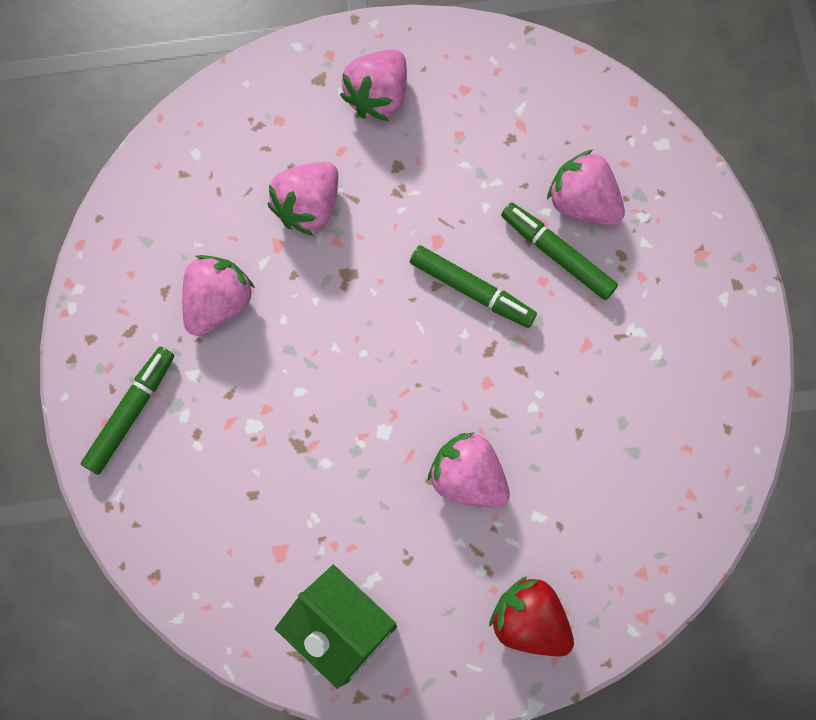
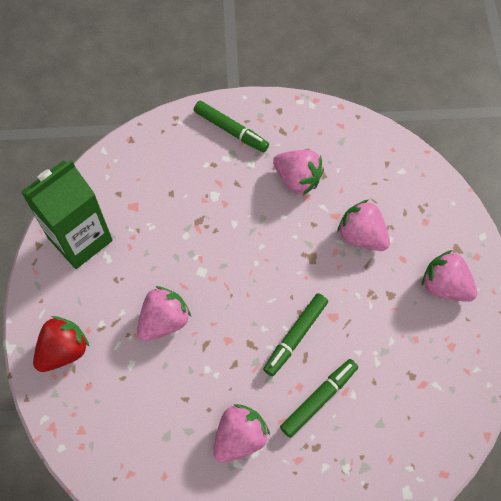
camera: 95 degrees right, 10 degrees down
pink strawberry [547,149,625,225] -> pink strawberry moved to [213,404,270,463]

